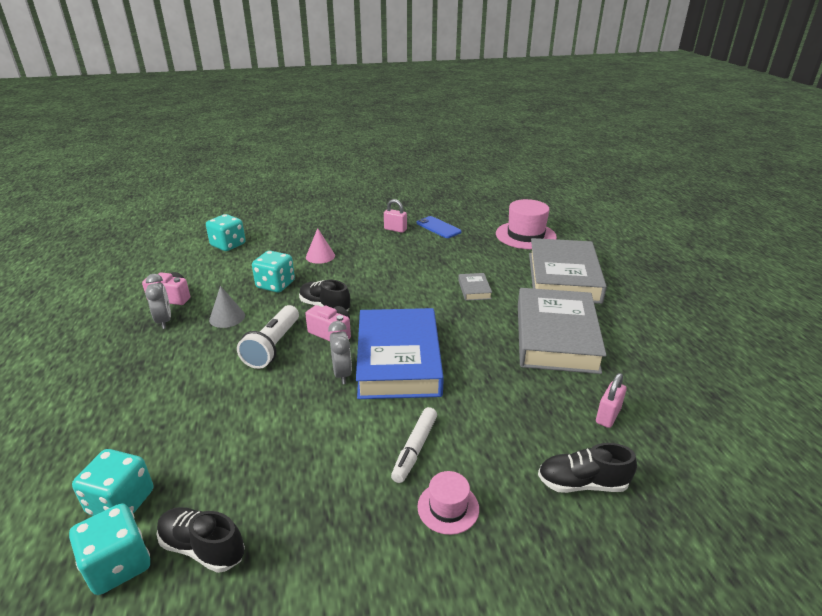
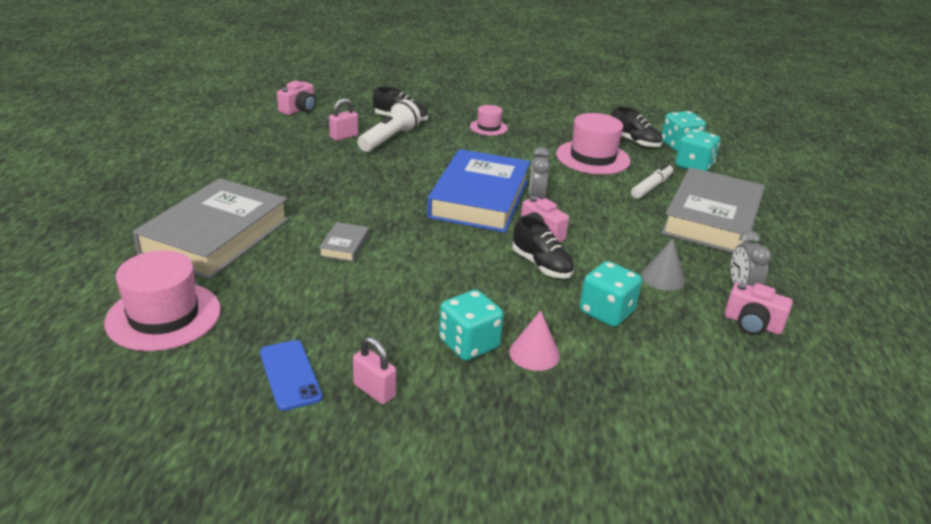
camera: 165 degrees left, 0 degrees up
turquoise dice [206,214,246,251] -> turquoise dice moved to [439,290,504,361]
white flashlight [237,305,299,369] -> white flashlight moved to [357,99,421,152]
white marker [391,407,437,483] -> white marker moved to [631,164,673,199]
grey book [518,288,607,374] -> grey book moved to [661,167,765,253]
none -> pink camera [277,81,316,115]
none -> pink hat [556,113,631,175]

